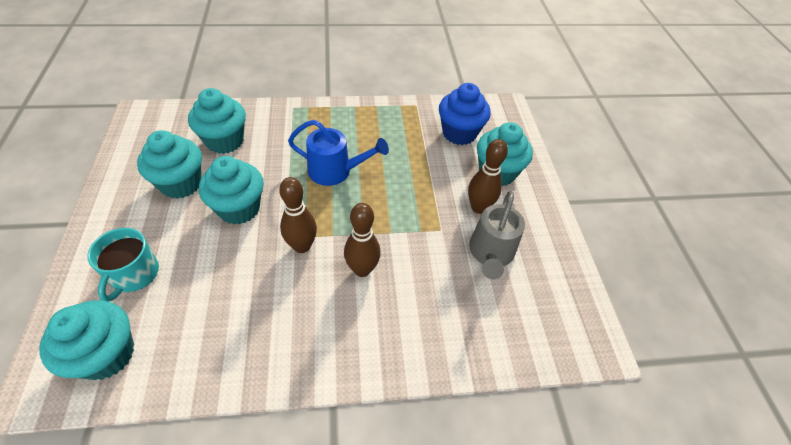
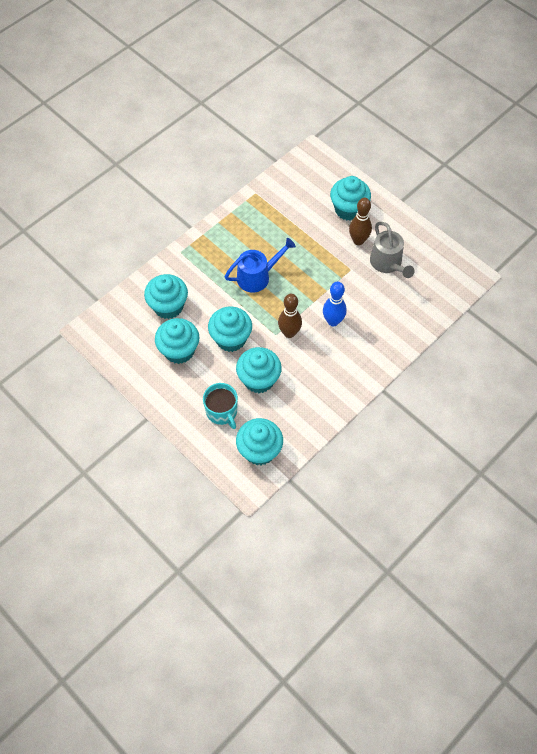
camera: 35 degrees left, 10 degrees up
brown bowling pin [344,203,381,277] -> blue bowling pin [323,281,347,326]
blue cupcake [439,83,491,145] -> none
none -> turquoise cupcake [236,347,282,393]

